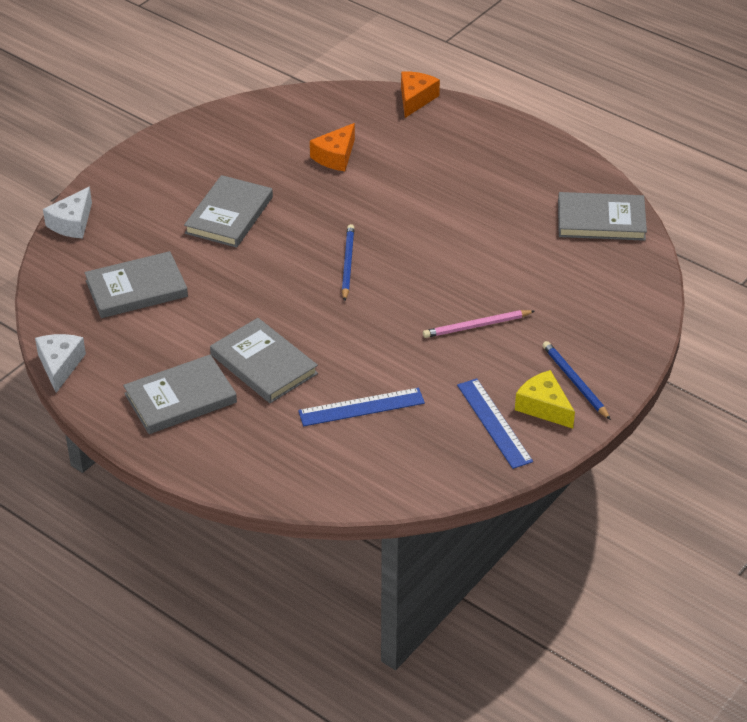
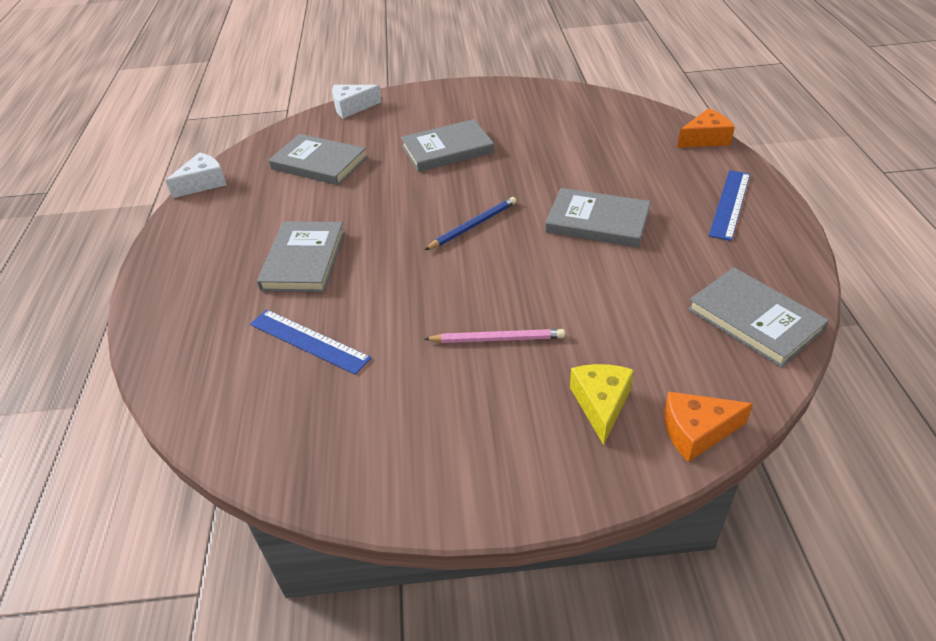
camera: 50 degrees right, 0 degrees up
grey book [123,355,237,434] -> grey book moved to [545,188,651,248]
orange cheese [310,123,355,171] -> orange cheese moved to [664,391,753,462]
pink pencil [423,310,535,338] -> pink pencil turned 150 degrees clockwise [425,329,565,343]
blue ruler [457,378,533,469] -> blue ruler moved to [709,170,750,241]
yellow cheese [515,370,575,429] -> yellow cheese moved to [570,364,634,445]
blue pencil [543,341,611,420] -> none

